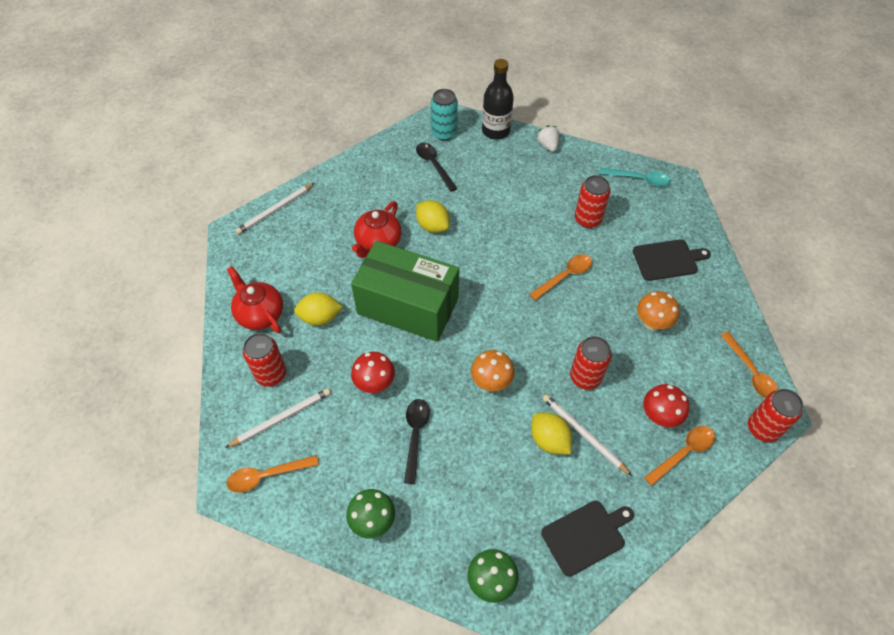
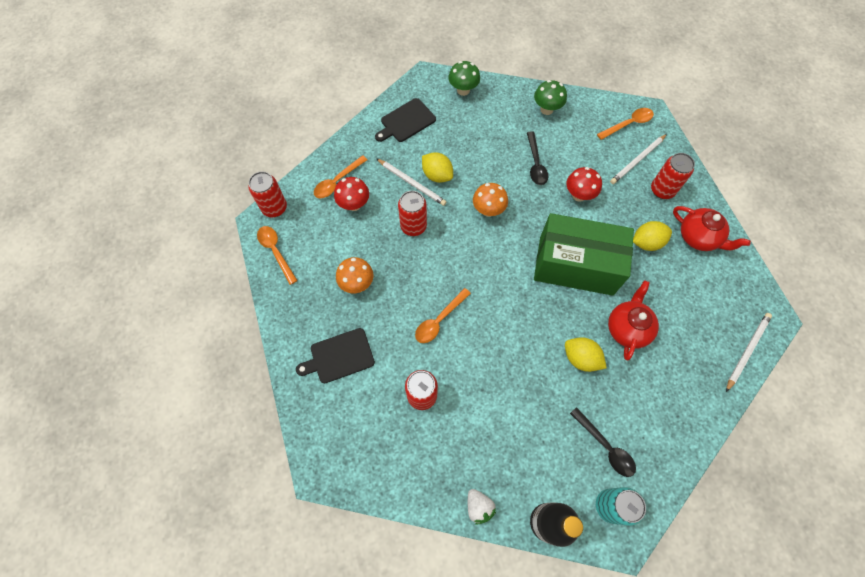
camera: 170 degrees right, 10 degrees up
turquoise spoon [599,168,671,187] -> none

